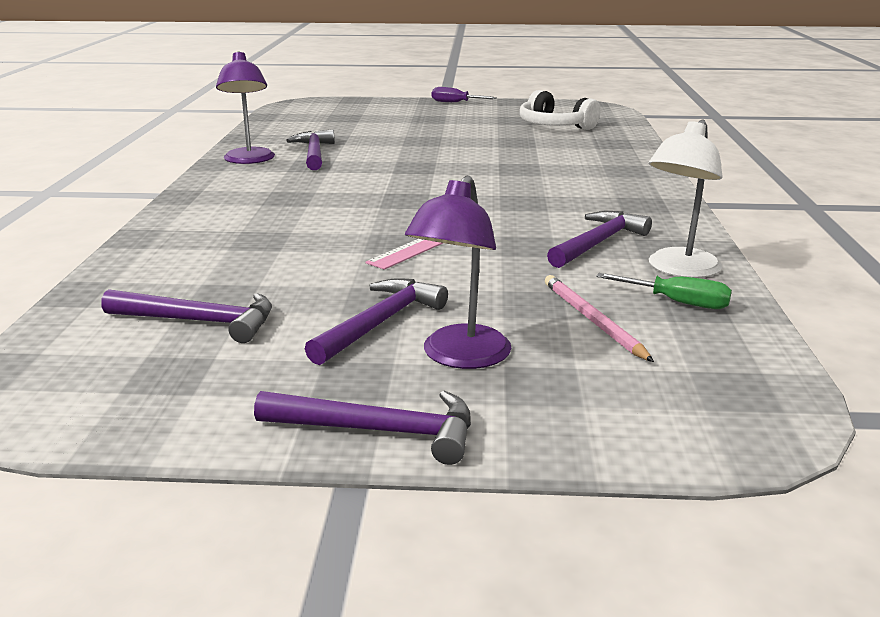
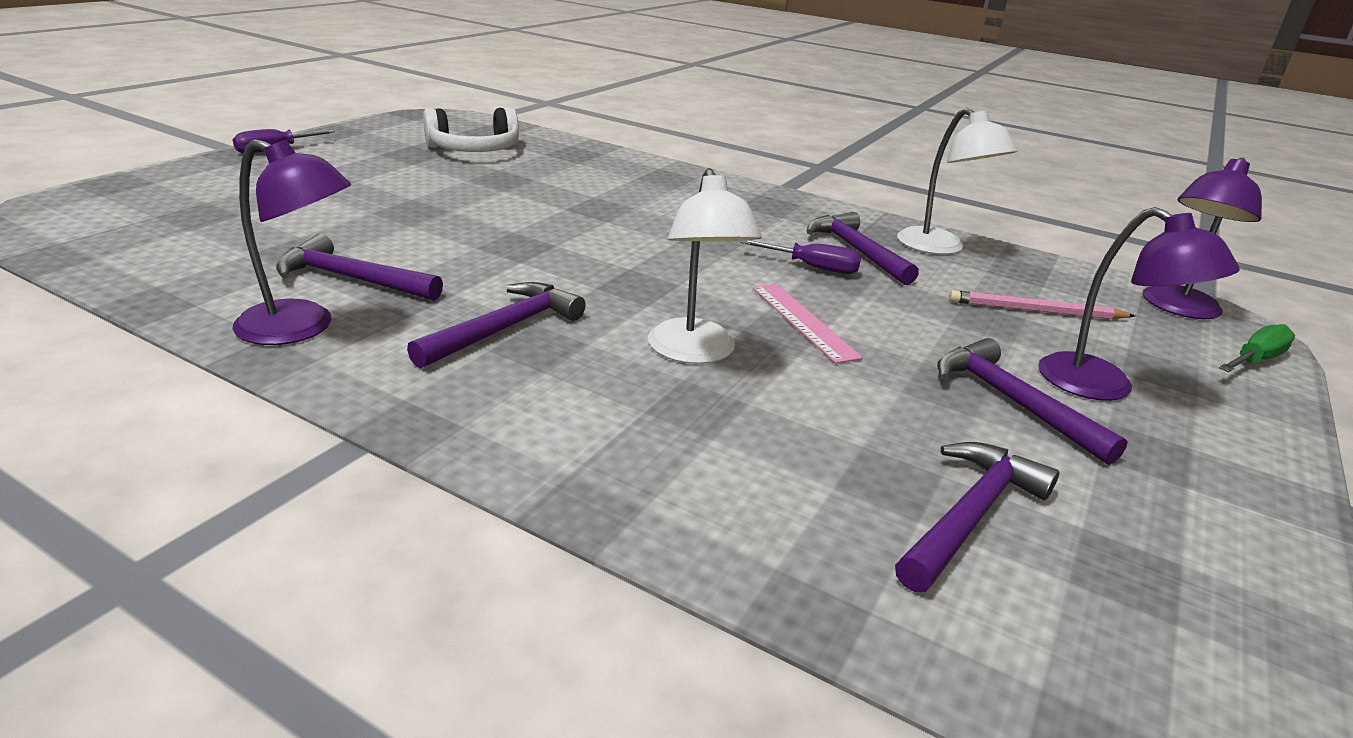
camera: 65 degrees left, 5 degrees up
purple hammer [254,390,471,465] -> purple hammer moved to [407,282,586,369]
green screwdriver [596,273,732,309] -> green screwdriver moved to [1219,324,1295,372]
none -> white lamp [648,168,762,364]
none -> purple screwdriver [740,240,861,274]
none -> purple lamp [1143,158,1262,319]

